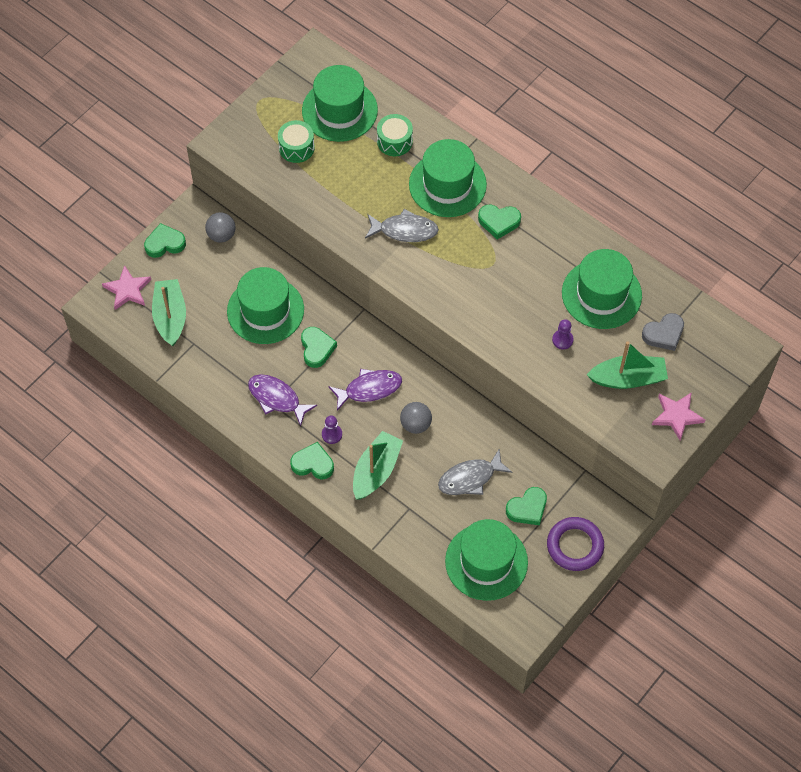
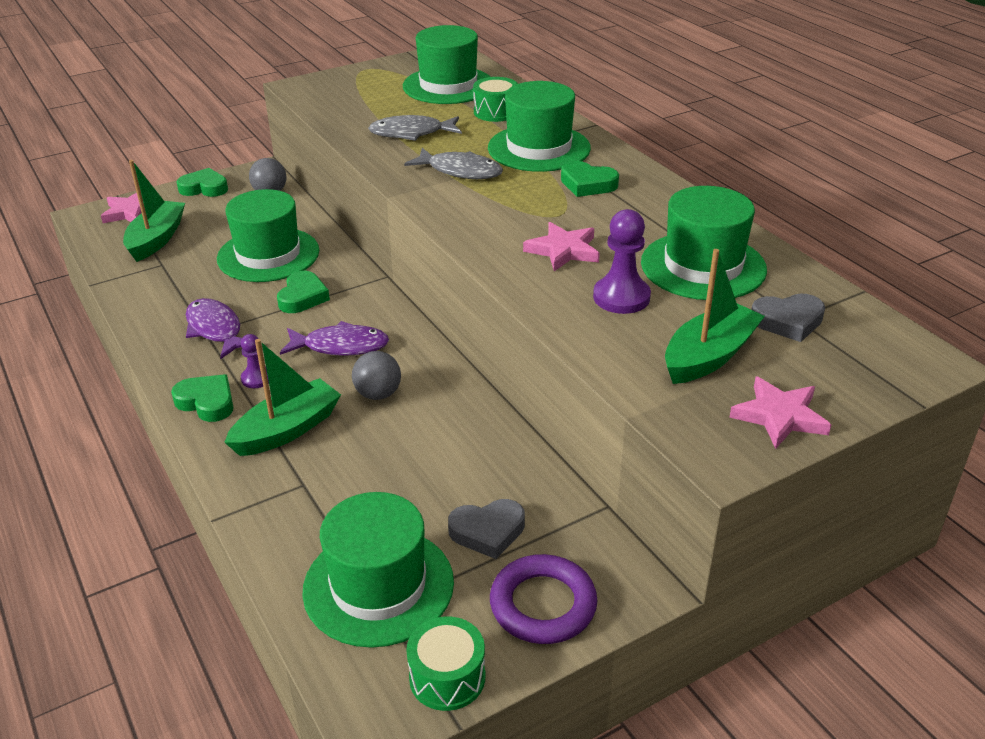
camera: 20 degrees right, 25 degrees down
green drum [278,120,315,163] -> green drum moved to [406,616,485,711]
grey fish [438,449,512,495] -> grey fish moved to [368,115,462,141]
green heart [506,487,547,525] -> grey heart [448,499,525,559]
purple pawn [552,319,574,349] -> purple pawn [593,209,651,314], size x1.70
green boat [587,341,668,389] -> green boat turned 60 degrees counterclockwise [665,249,765,384]
none -> pink star [523,222,600,271]

